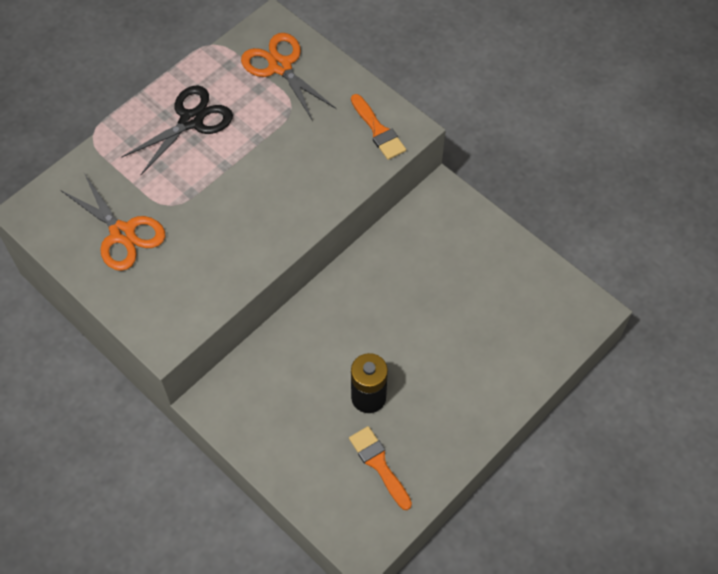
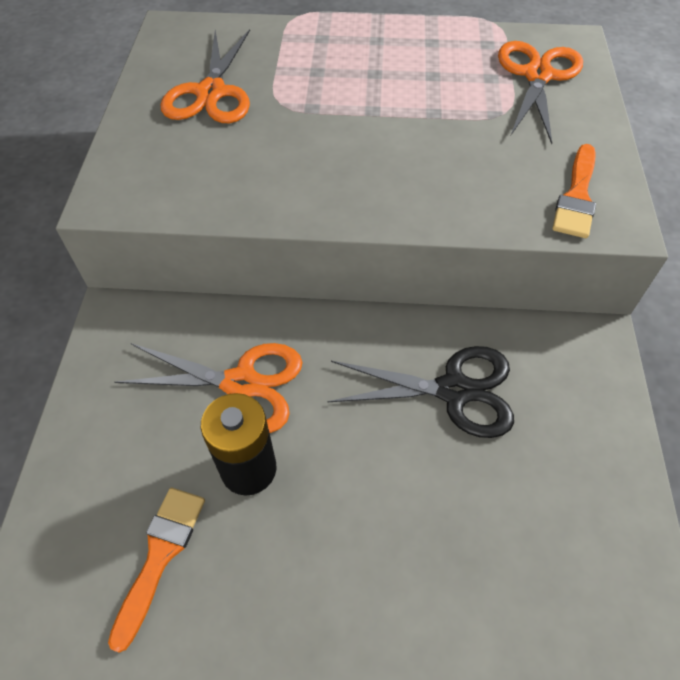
camera: 50 degrees right, 5 degrees down
black scissors [121,85,233,175] -> black scissors moved to [327,346,514,438]
none -> orange scissors [115,343,303,433]

